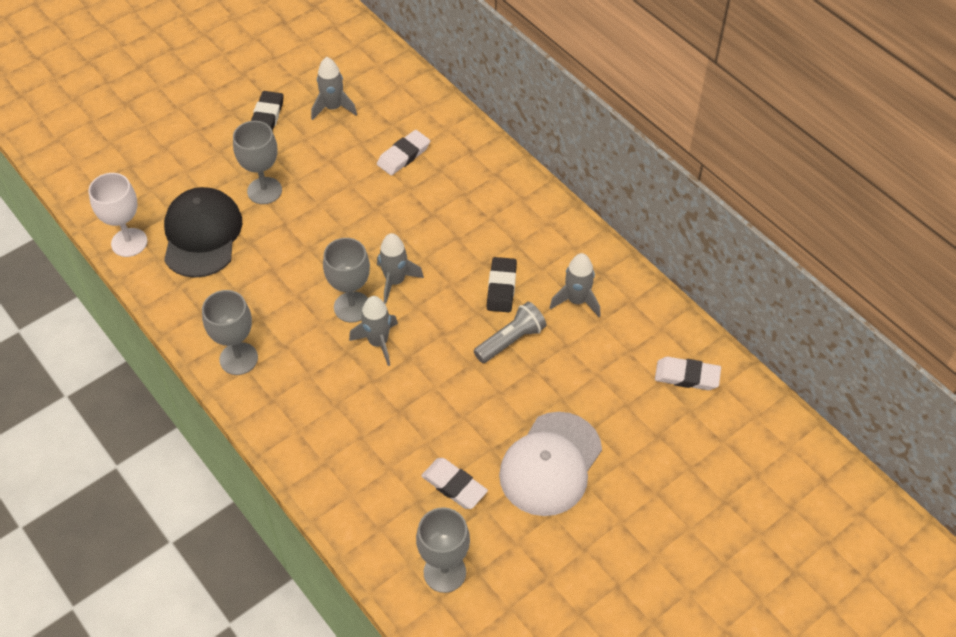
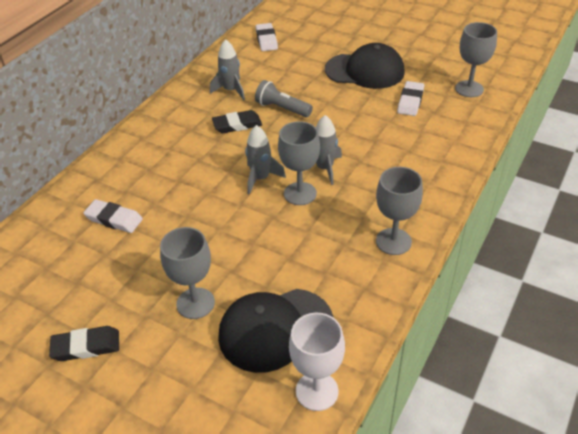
camera: 110 degrees left, 10 degrees down
grey rocket [311,57,357,120] -> none
white cap [499,412,602,516] -> black cap [325,43,405,89]

